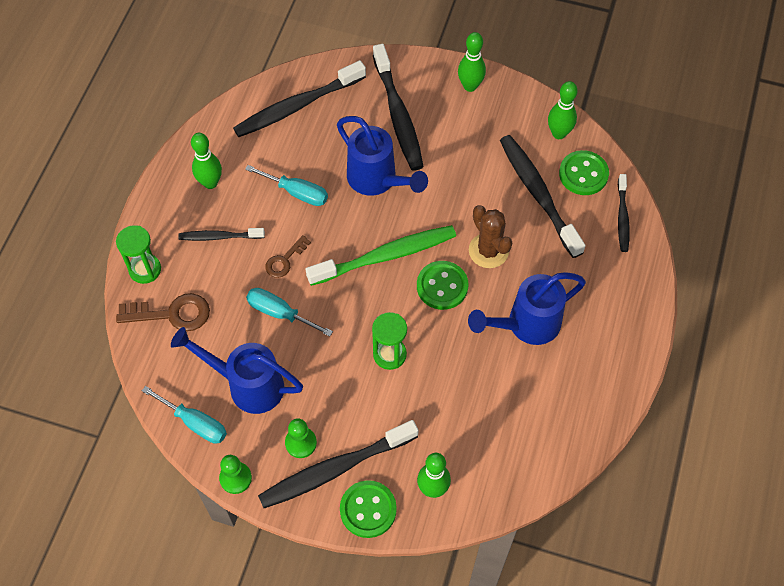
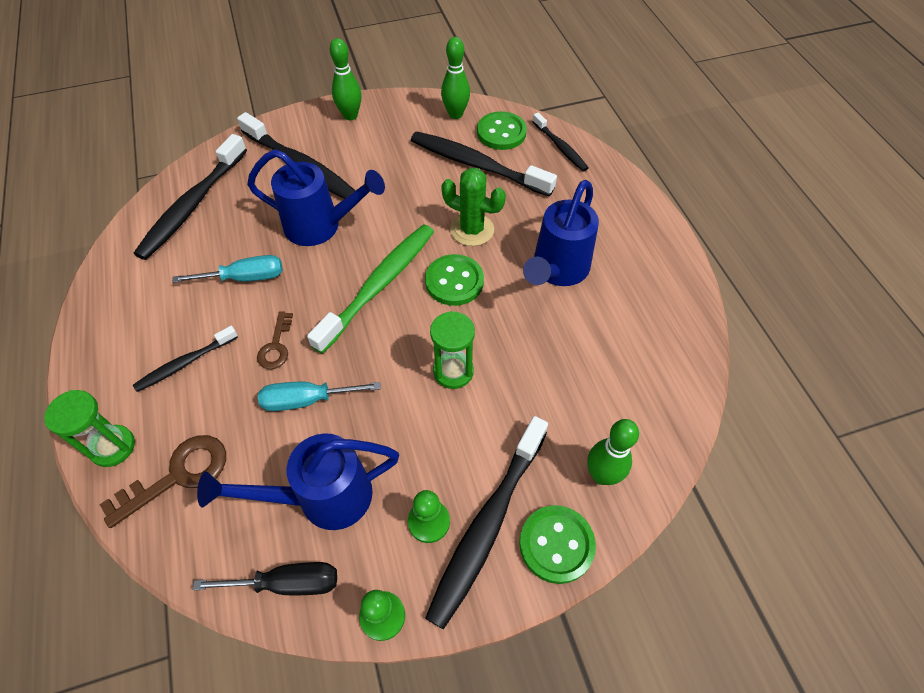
camera: 35 degrees left, 5 degrees down
turquoise screwdriver [142,386,227,444] -> black screwdriver [193,562,337,595]
green bowling pin [191,133,222,189] -> none
brown cactus [469,205,512,268] -> green cactus [441,168,506,246]

